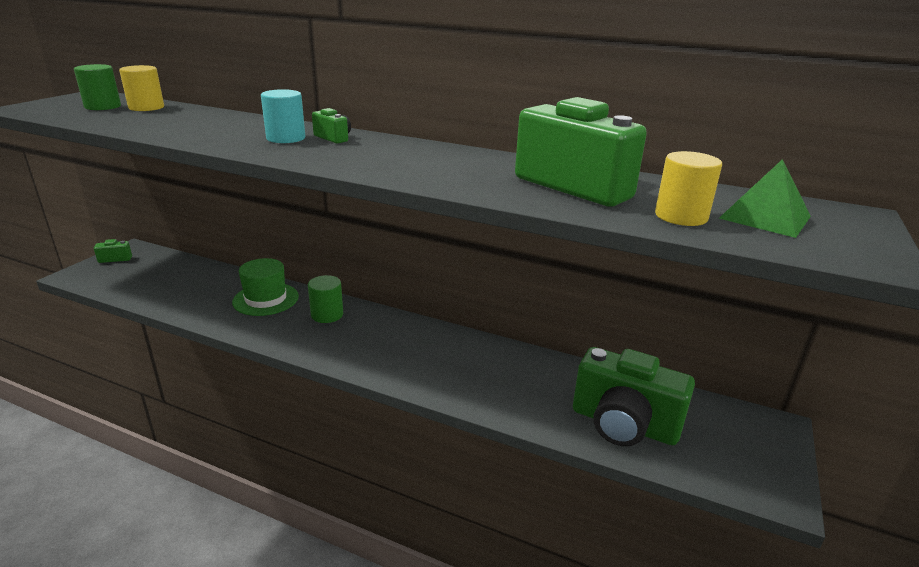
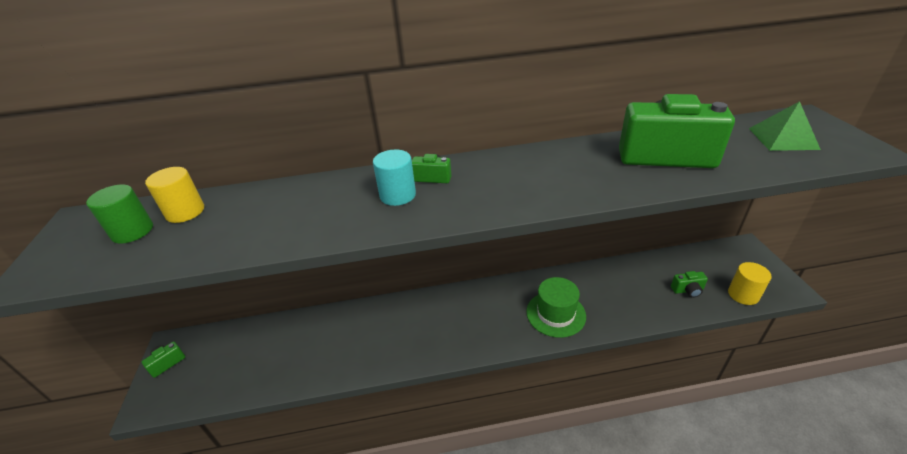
camera: 30 degrees left, 10 degrees up
green hat [232,258,299,316] -> green hat moved to [526,277,586,338]
green cylinder [308,275,343,323] -> none
green camera [573,347,695,446] -> green camera [671,271,708,298], size x0.42
yellow cylinder [655,151,722,226] -> yellow cylinder moved to [728,262,771,305]

